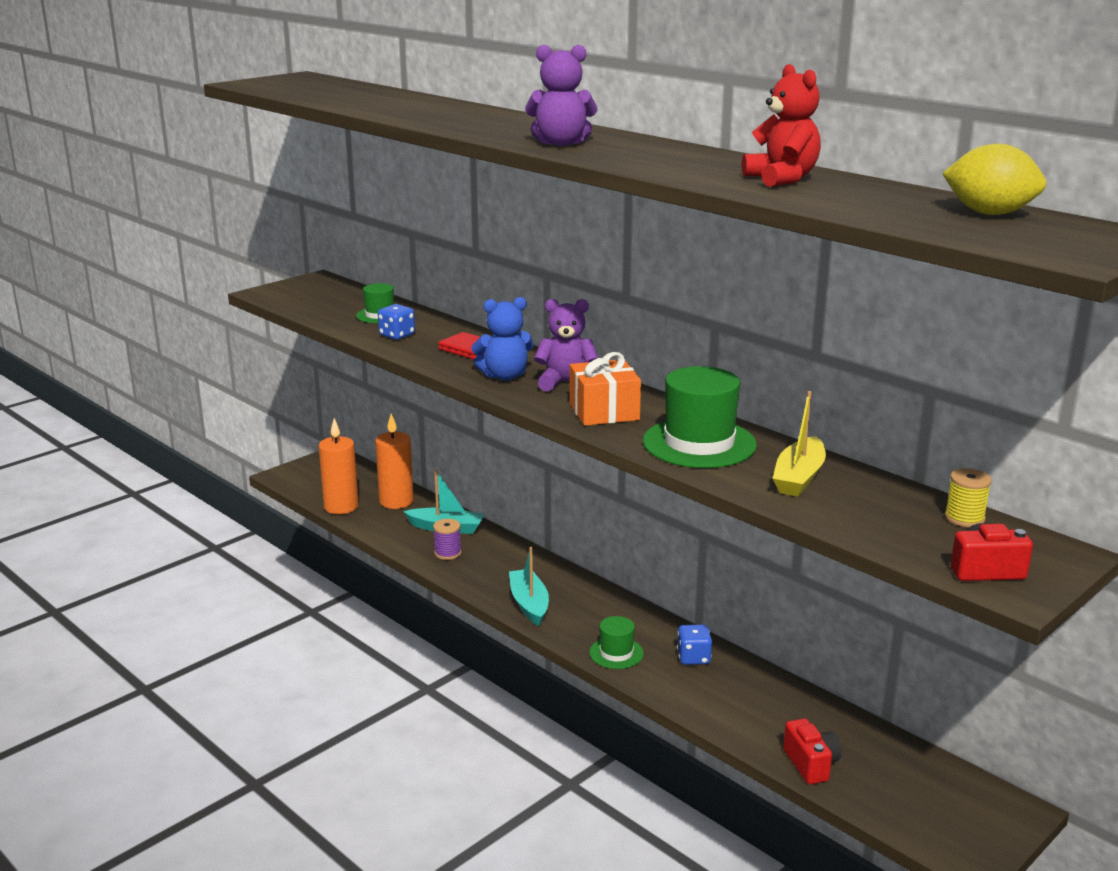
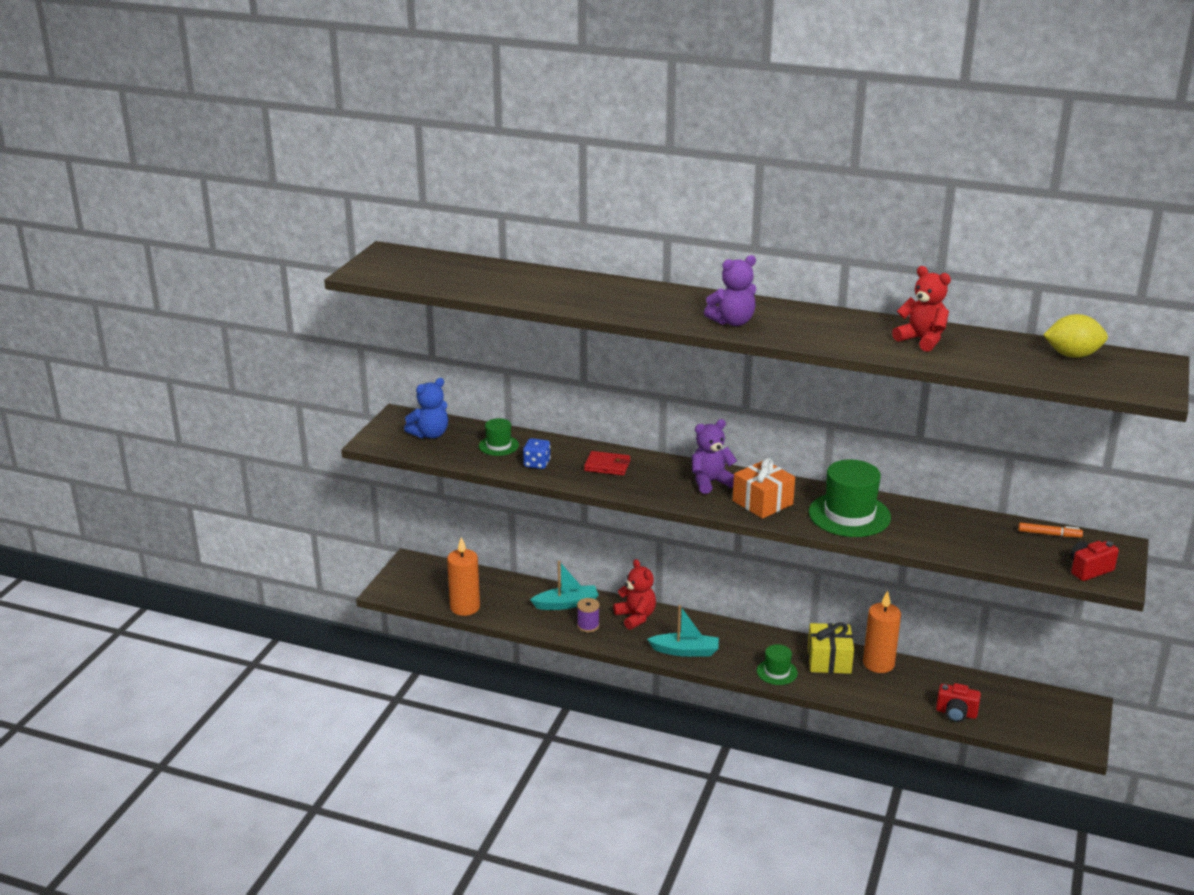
camera: 25 degrees left, 5 degrees up
orange candle [375,413,414,509] -> orange candle moved to [863,590,901,673]
blue teddy bear [471,297,534,380] -> blue teddy bear moved to [404,378,448,439]
turquoise boat [509,547,549,626] -> turquoise boat turned 135 degrees clockwise [647,605,719,657]
blue dice [677,625,712,665] -> yellow gift [808,623,854,674]
yellow boat [772,391,826,497] -> none
red camera [783,718,841,784] -> red camera turned 150 degrees clockwise [936,683,981,722]
yellow spool [945,468,992,527] -> orange marker [1018,523,1083,538]
none -> red teddy bear [613,559,656,630]

